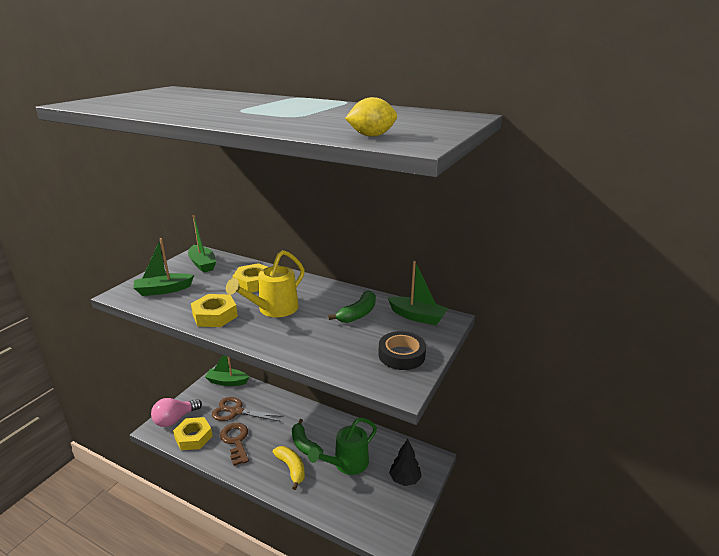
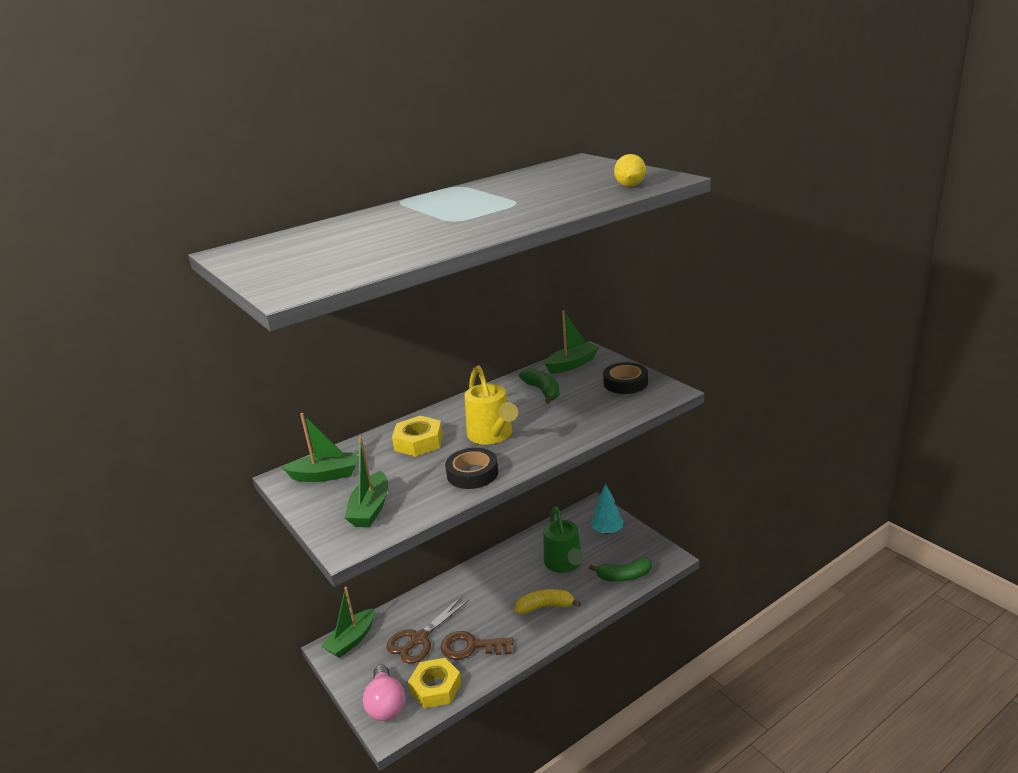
camera: 60 degrees left, 0 degrees up
yellow nut [191,294,238,327] -> black tape [445,448,498,489]
green banana [292,419,323,456] -> green banana moved to [589,558,652,582]
black tree [389,439,422,486] -> turquoise tree [590,483,624,534]

